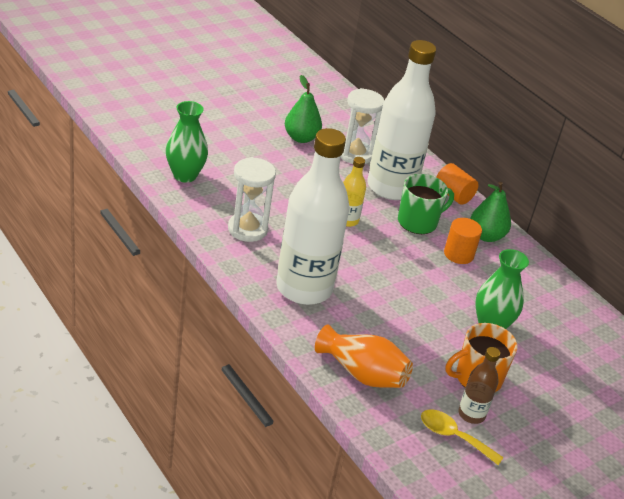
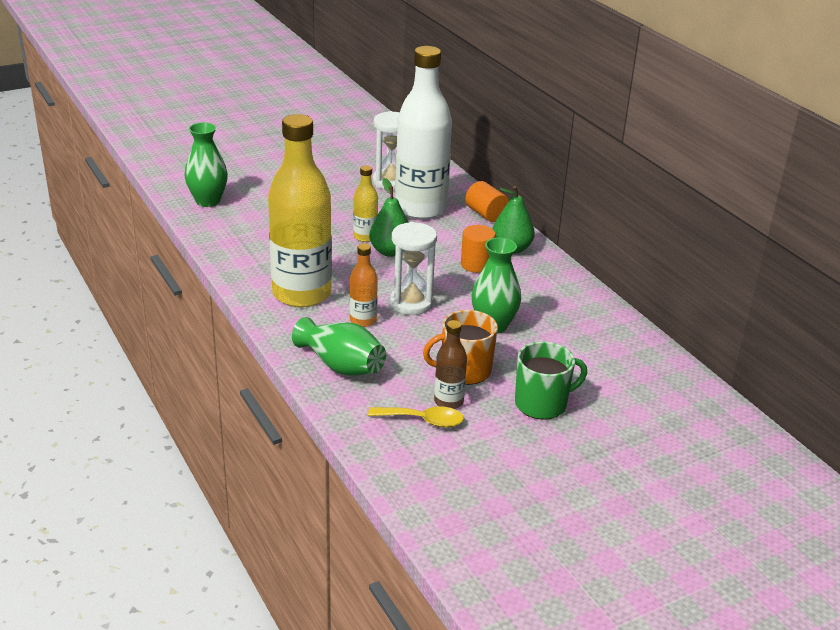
camera: 10 degrees right, 5 degrees down
white hourglass [228,157,276,242] -> white hourglass moved to [390,222,437,315]
white bottle [276,128,349,305] -> yellow bottle [268,114,332,307]
green pear [285,75,322,143] -> green pear moved to [369,178,409,257]
orange vase [315,325,413,388] -> green vase [292,317,386,376]
green mug [398,174,454,234] -> green mug moved to [515,342,587,420]
yellow spoon [421,409,504,465] -> yellow spoon turned 150 degrees clockwise [368,406,464,428]
none -> orange bottle [350,243,378,327]

